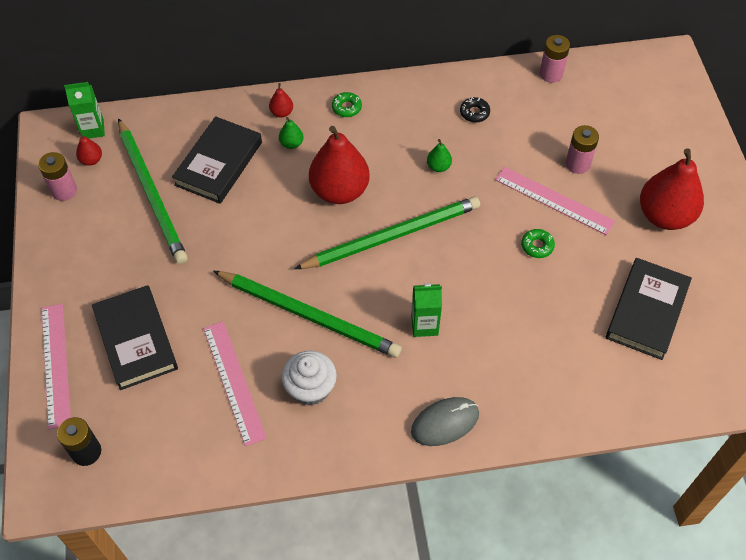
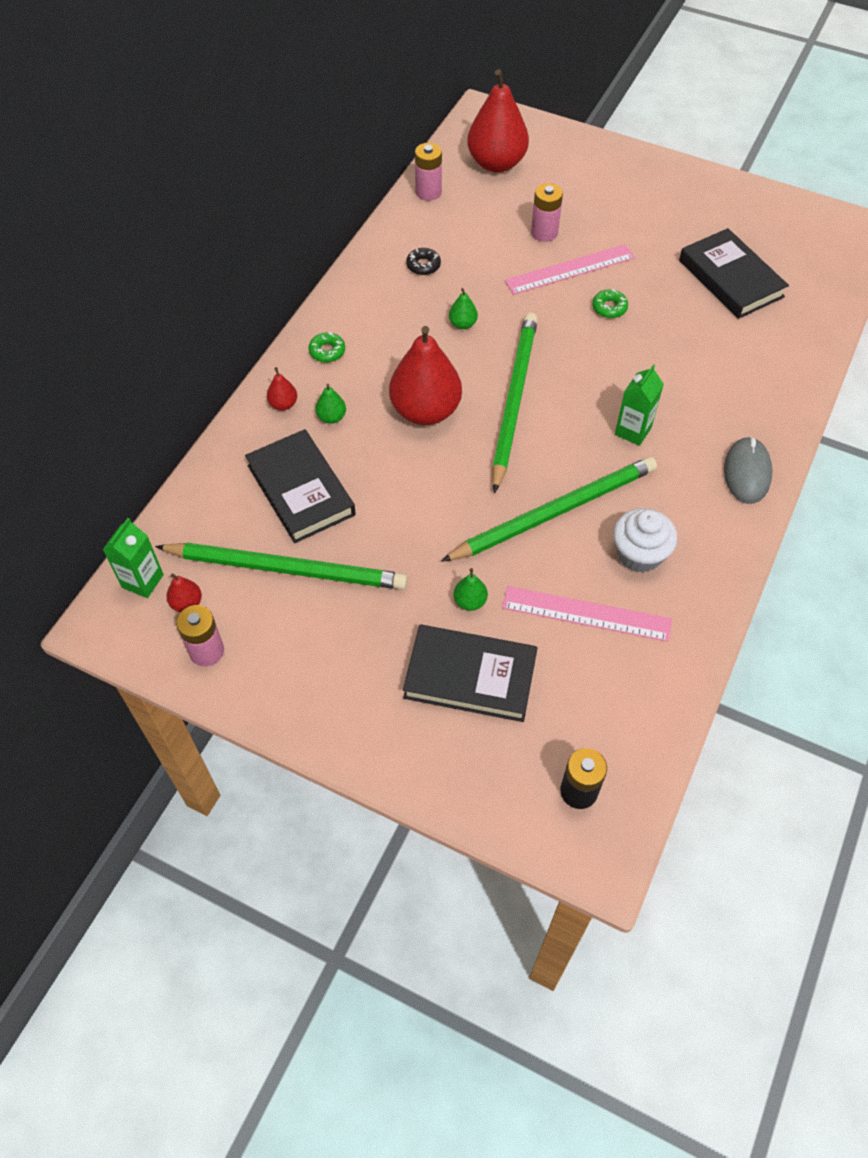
camera: 55 degrees left, 0 degrees up
pink ruler [42,304,71,429] -> none
red pear [640,148,704,230] -> red pear moved to [467,69,529,173]
none -> green pear [454,568,488,611]

